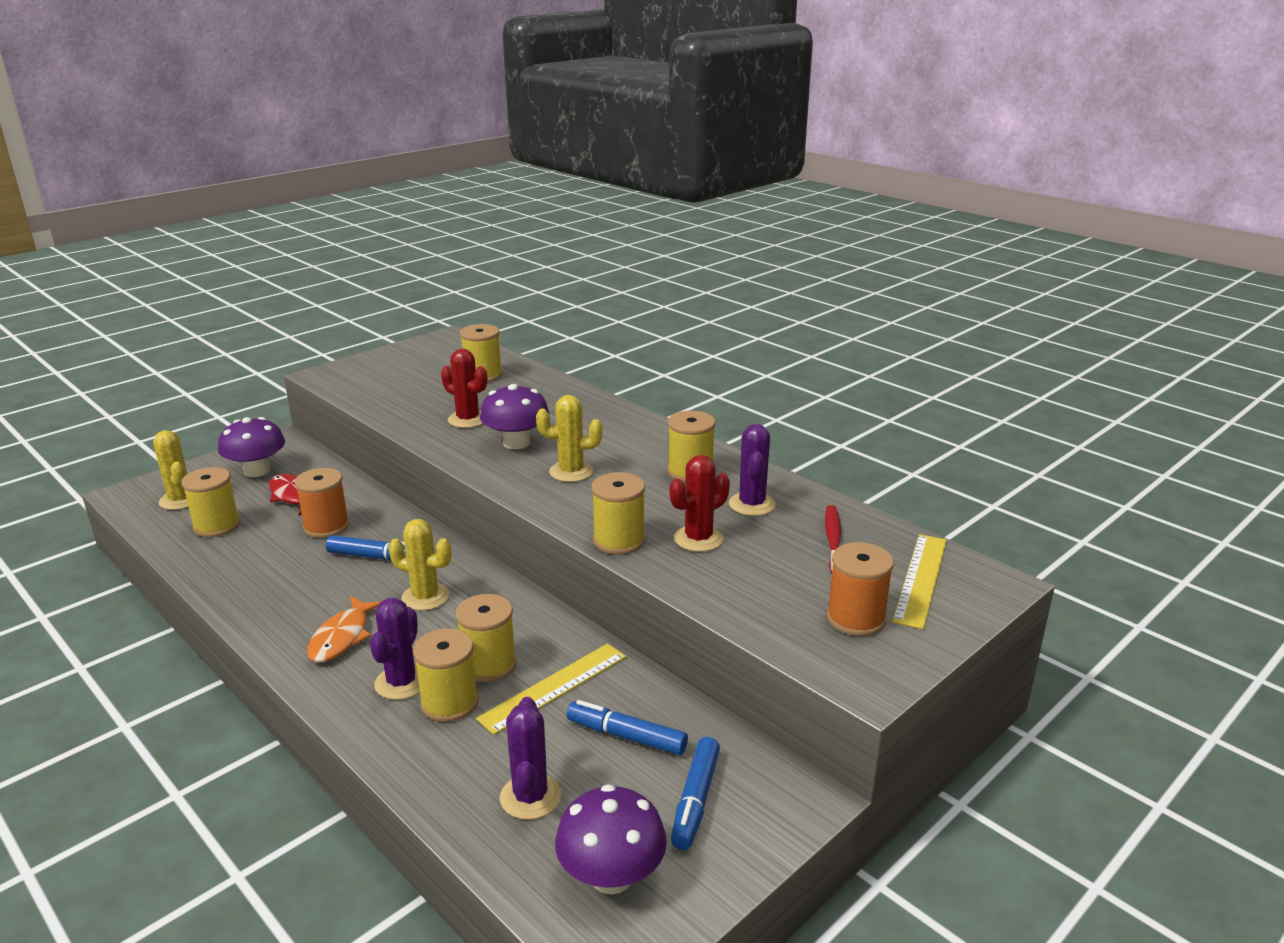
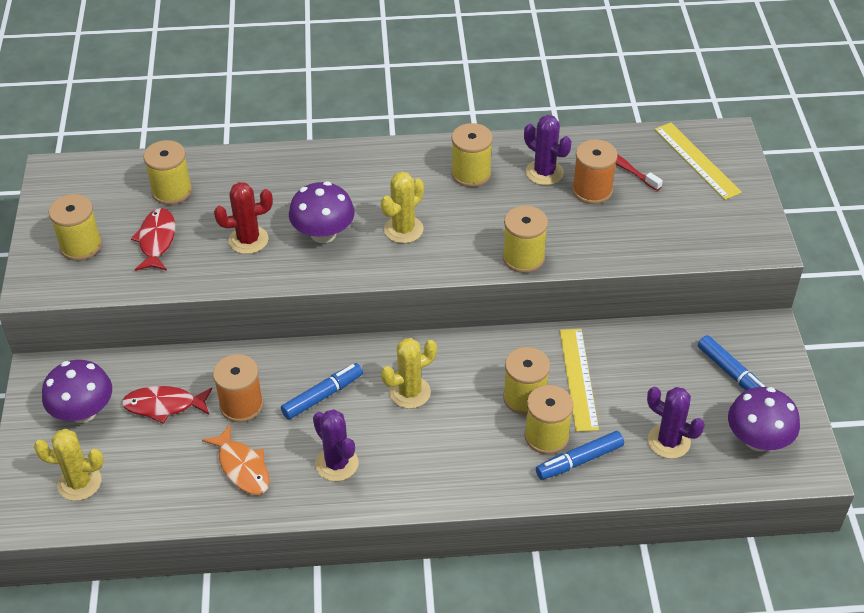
camera: 50 degrees left, 20 degrees up
yellow spool [181,467,240,537] -> yellow spool moved to [49,194,102,261]
orange fish [307,596,382,663] -> orange fish moved to [202,424,270,495]
purple cactus [370,598,420,700] -> purple cactus moved to [313,410,359,481]
blue marker [567,700,688,755] -> blue marker moved to [536,431,624,480]
red cactus [670,455,730,552] -> none
orange spool [826,542,894,636] -> orange spool moved to [572,139,618,204]
none -> red fish [131,208,175,271]

